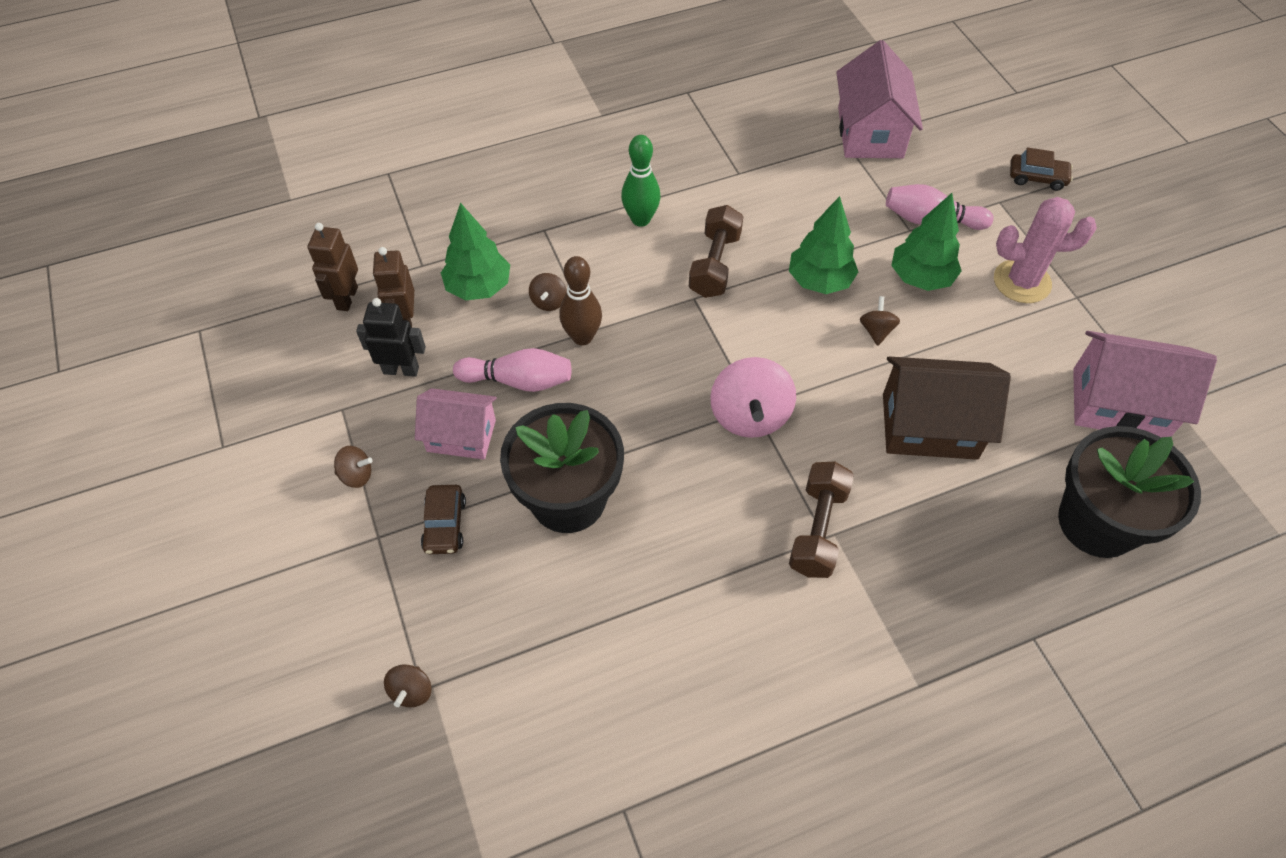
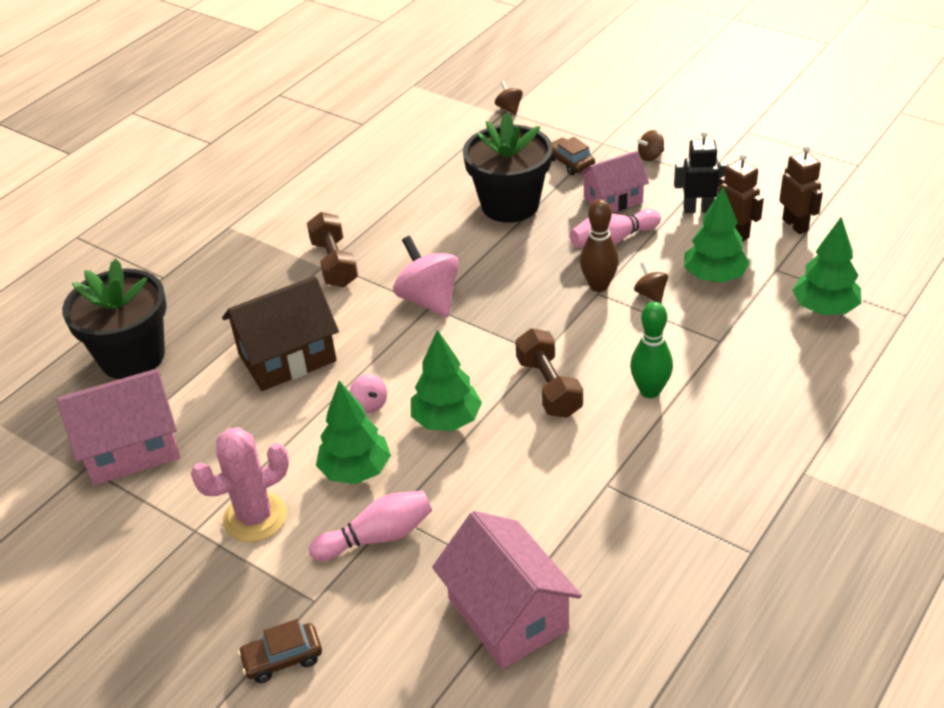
camera: 150 degrees right, 15 degrees down
black robot [356,298,426,377] -> black robot turned 150 degrees counterclockwise [674,130,728,213]
brown spinning top [860,296,900,346] -> pink spinning top [349,374,387,413]
none -> green tree [792,217,861,315]

